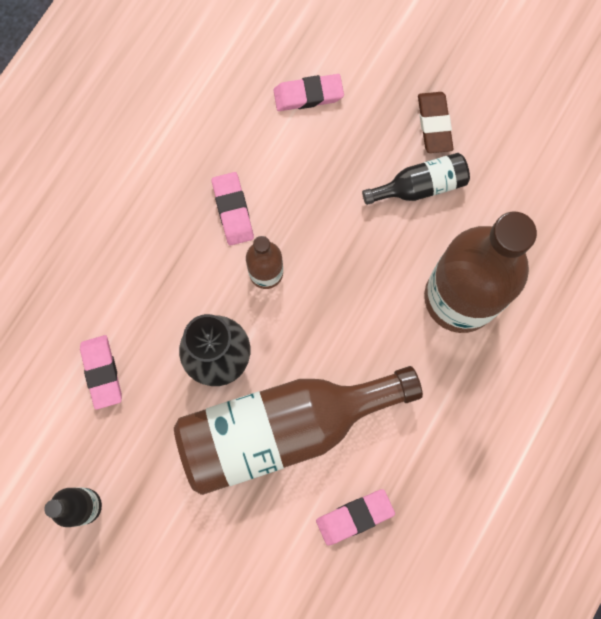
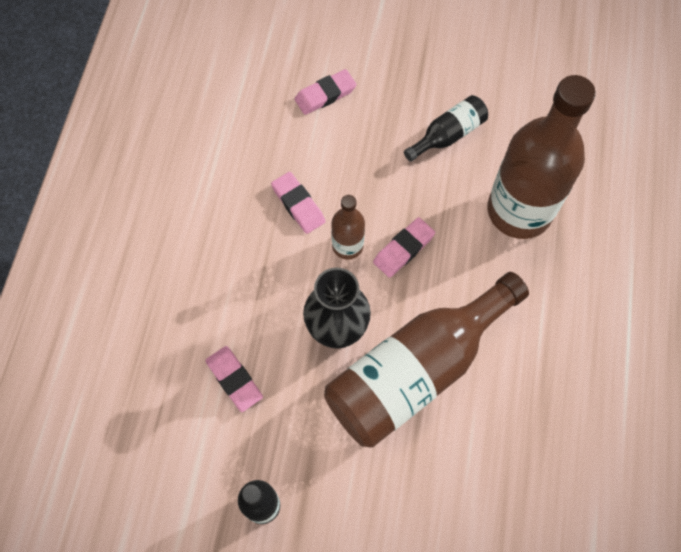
camera: 20 degrees left, 10 degrees down
pink eraser [316,489,395,546] -> pink eraser moved to [373,217,435,278]
brown eraser [418,92,453,153] -> none

